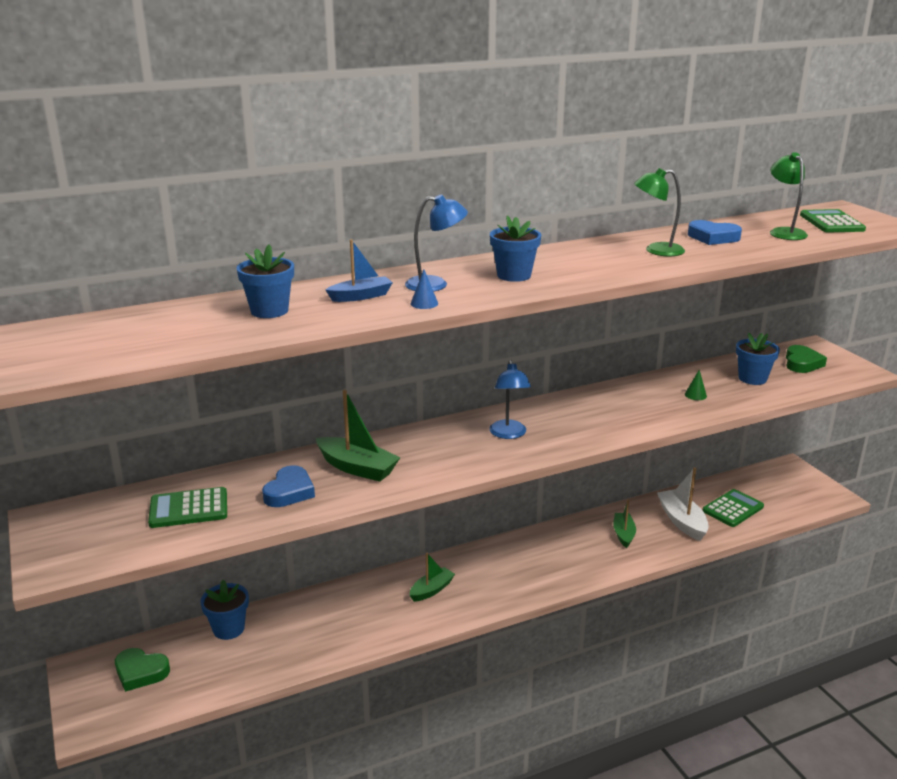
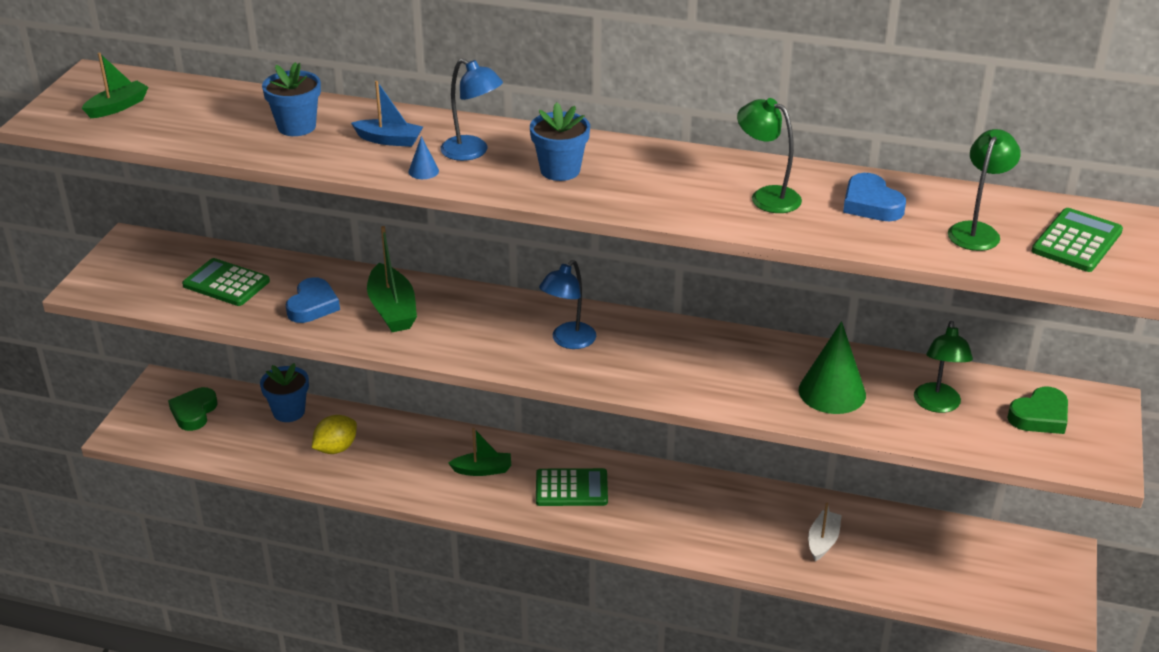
camera: 40 degrees right, 10 degrees up
green heart [115,648,170,692] -> green heart turned 45 degrees clockwise [168,387,218,431]
blue heart [262,465,315,507] -> blue heart turned 45 degrees counterclockwise [286,277,340,323]
green boat [613,499,636,548] -> green boat moved to [82,52,148,118]
white boat [657,467,709,541] -> white boat [808,503,842,561], size x0.65
green cone [685,370,707,400] -> green cone [799,321,866,414], size x2.30
green calculator [702,489,764,527] -> green calculator moved to [536,468,608,506]
blue flower pot [736,332,780,385] -> green lamp [914,321,973,413]
none -> yellow lemon [312,415,357,454]

